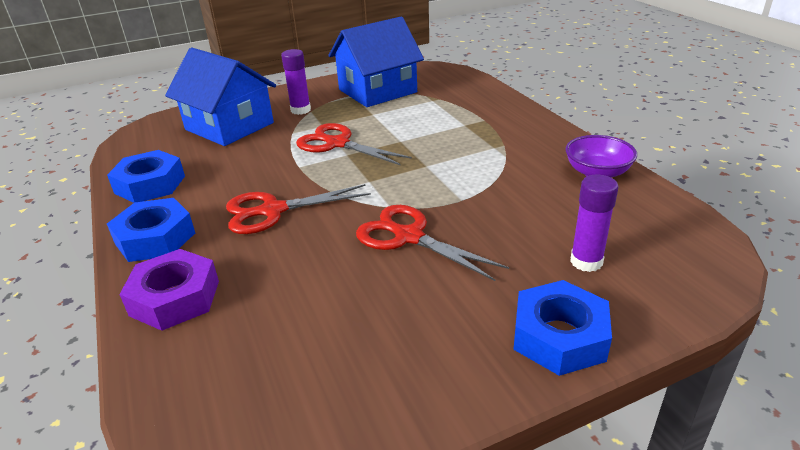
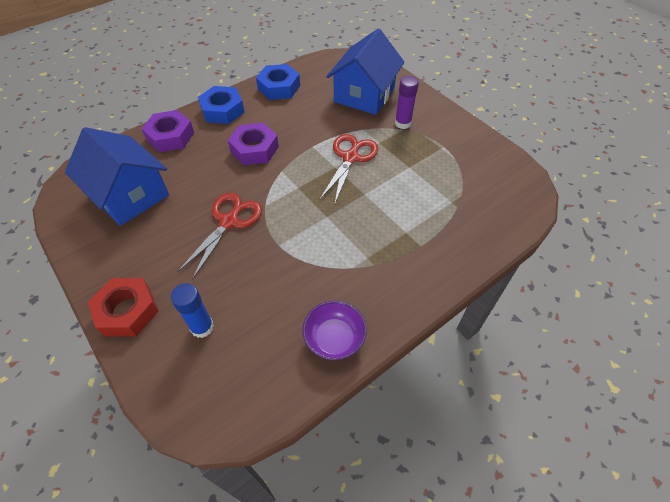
camera: 75 degrees right, 20 degrees up
red scissors [226,184,371,234] -> purple nut [228,123,279,165]
blue house [329,16,424,107] -> blue house moved to [65,127,169,226]
blue nut [513,280,612,376] -> red nut [88,278,159,336]
purple glue stick [570,175,618,272] -> blue glue stick [171,283,214,338]

